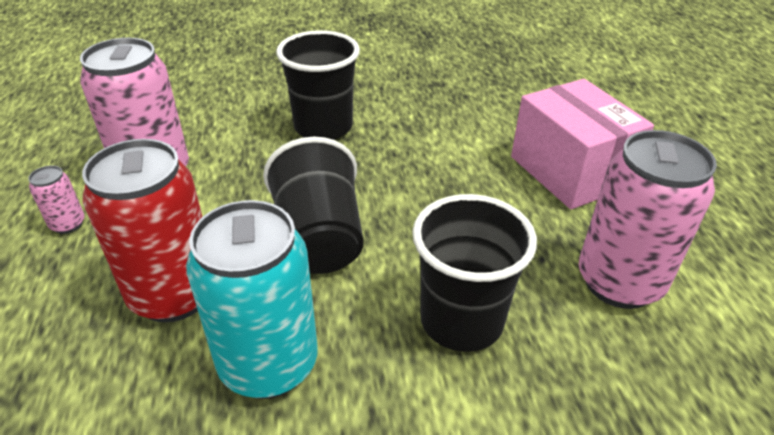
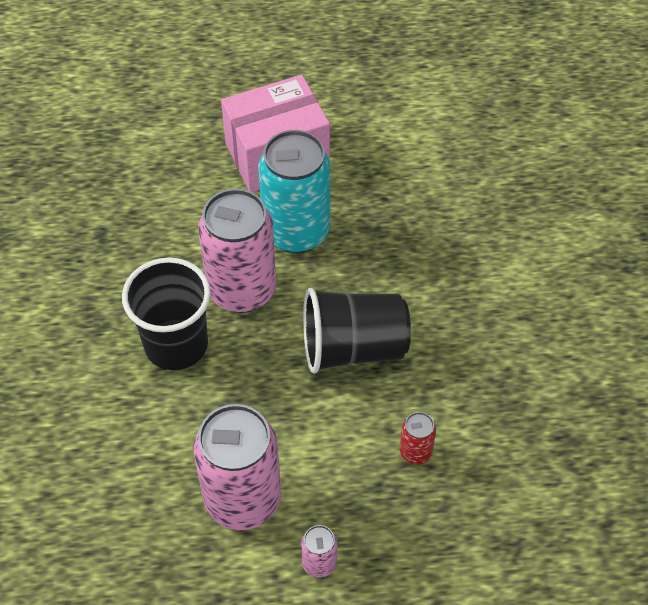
camera: 85 degrees left, 15 degrees up
red can [82,139,202,323] -> red can [400,412,436,464], size x0.44
turquoise can [186,200,318,399] -> turquoise can moved to [258,130,330,253]
black cup [412,194,537,352] -> none
pink can [579,130,717,309] -> pink can moved to [198,189,276,313]

